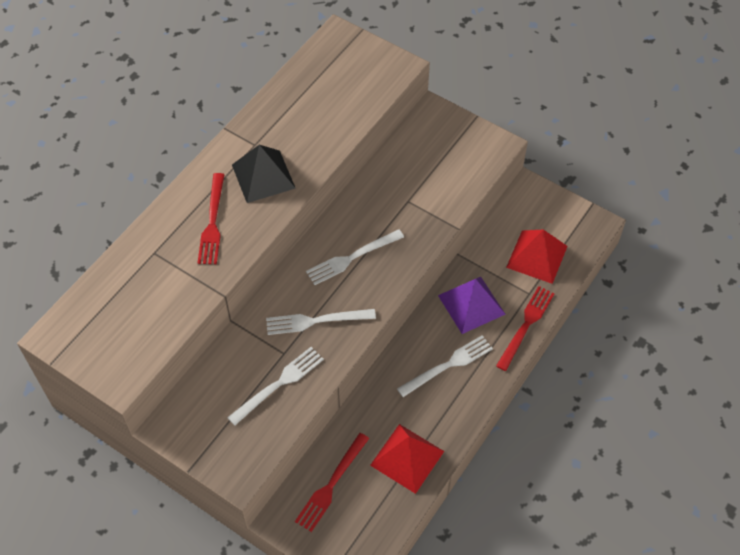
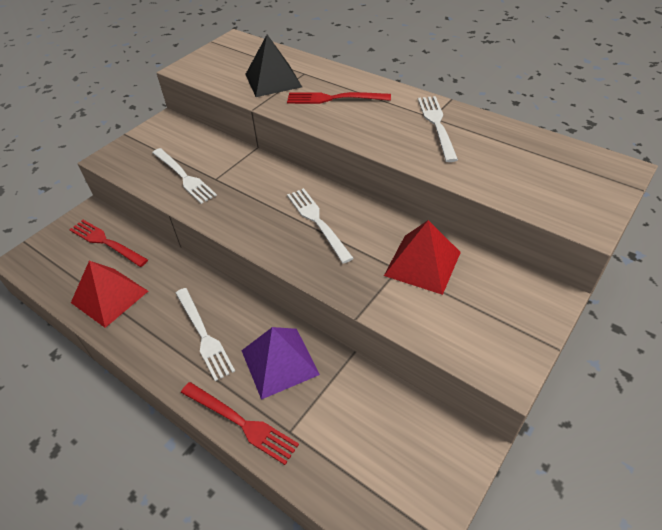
camera: 95 degrees right, 10 degrees down
black pyramid [232,145,296,203] -> black pyramid moved to [245,35,302,97]
white fork [266,309,376,335] -> white fork moved to [418,96,458,162]
red pyramid [506,229,568,284] -> red pyramid moved to [384,220,461,295]

